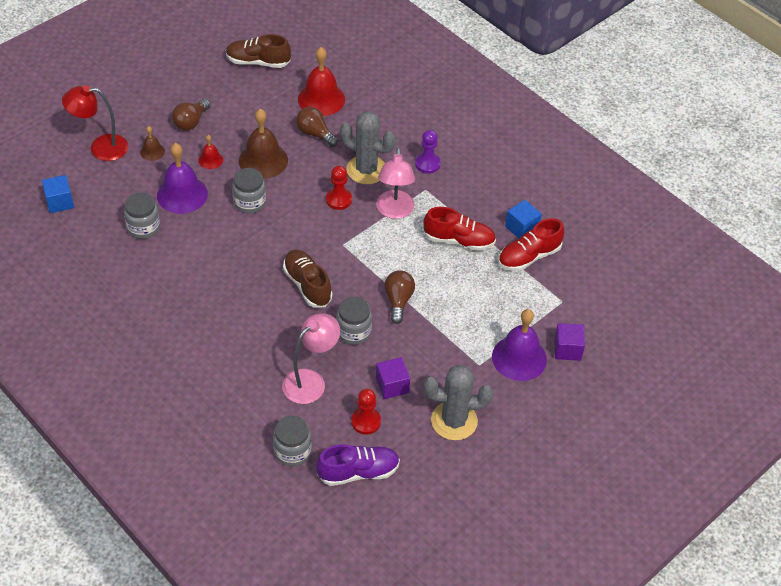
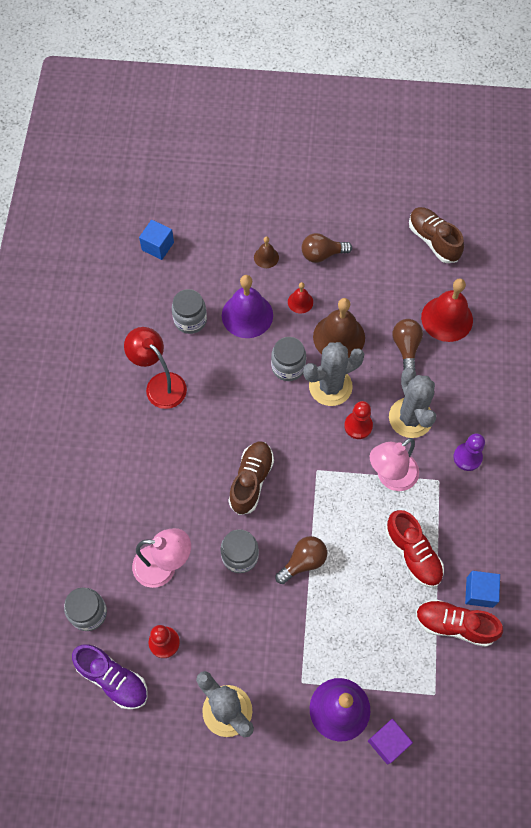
camera: 50 degrees right, 15 degrees up
red lamp [62,85,128,161] -> red lamp moved to [124,327,187,409]
purple cube [376,357,410,399] -> none
none -> grey cactus [303,342,364,406]

